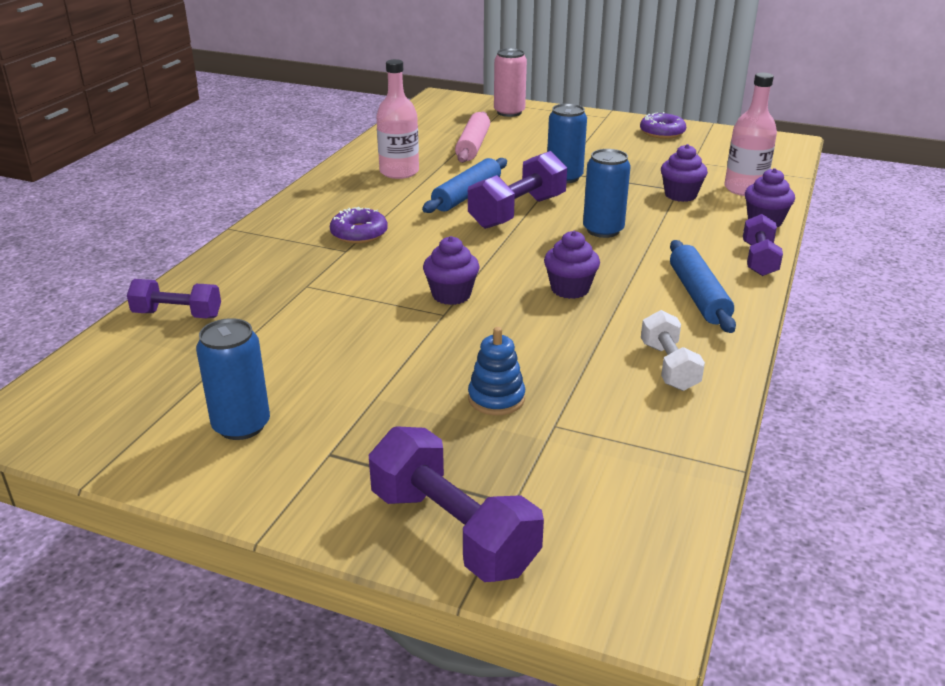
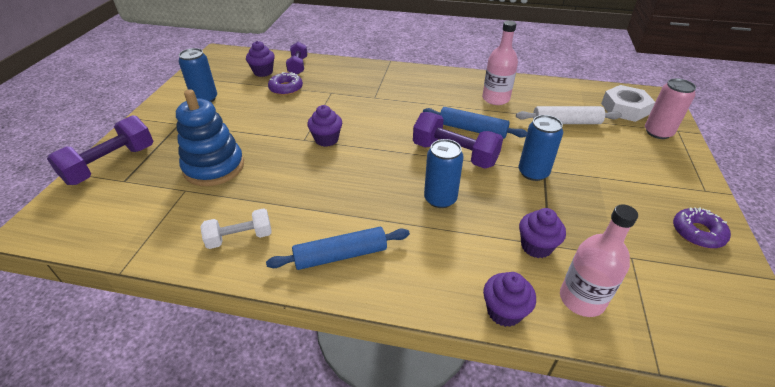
camera: 80 degrees right, 10 degrees up
purple donut [330,207,388,244] -> purple donut moved to [268,72,303,95]
pink rolling pin [455,111,490,163] -> white rolling pin [516,106,622,124]
blue stacking toy [468,327,525,415] -> blue stacking toy [176,89,244,186], size x1.88
purple cupcake [544,231,600,299] -> purple cupcake moved to [246,41,275,77]
purple dumbbell [743,214,783,276] -> none
none -> white nut [601,85,655,122]

